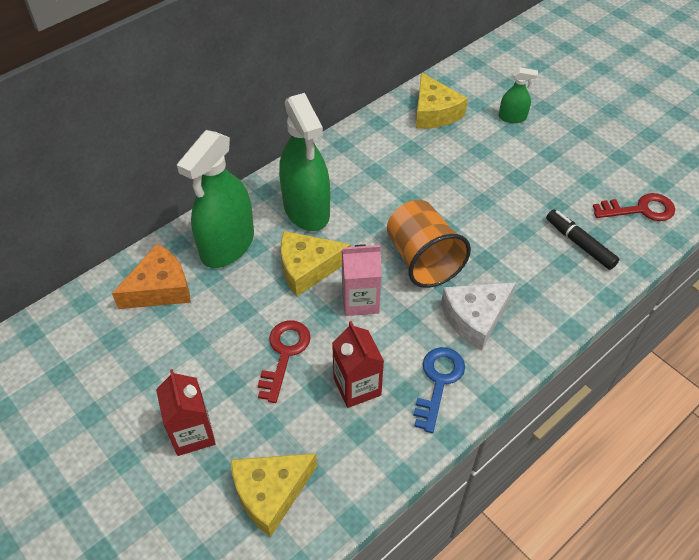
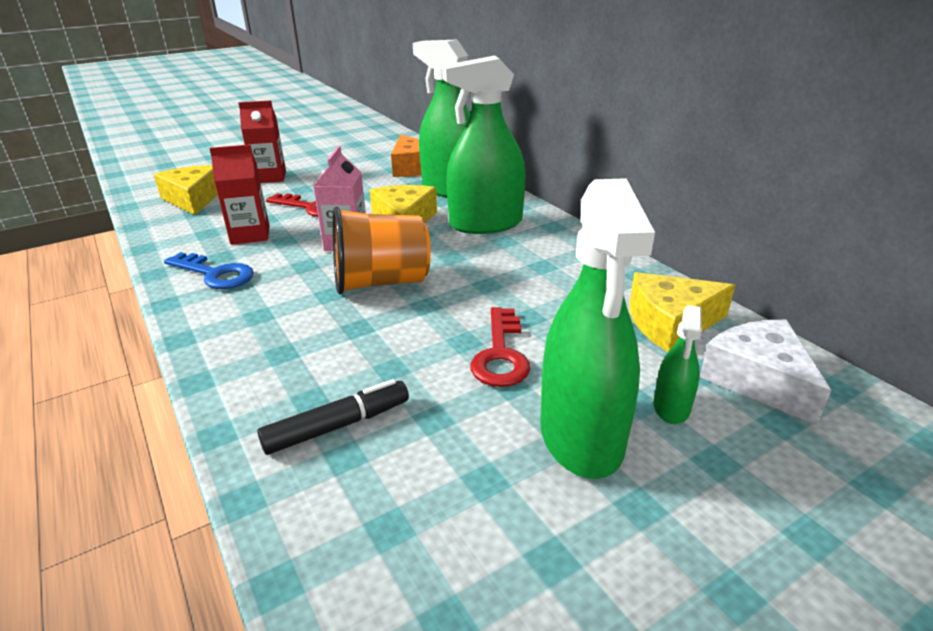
camera: 100 degrees right, 20 degrees down
white cheese [441,282,516,351] -> white cheese moved to [699,320,832,425]
red key [593,193,675,221] -> red key moved to [471,307,530,387]
none -> green spray bottle [540,178,655,479]

